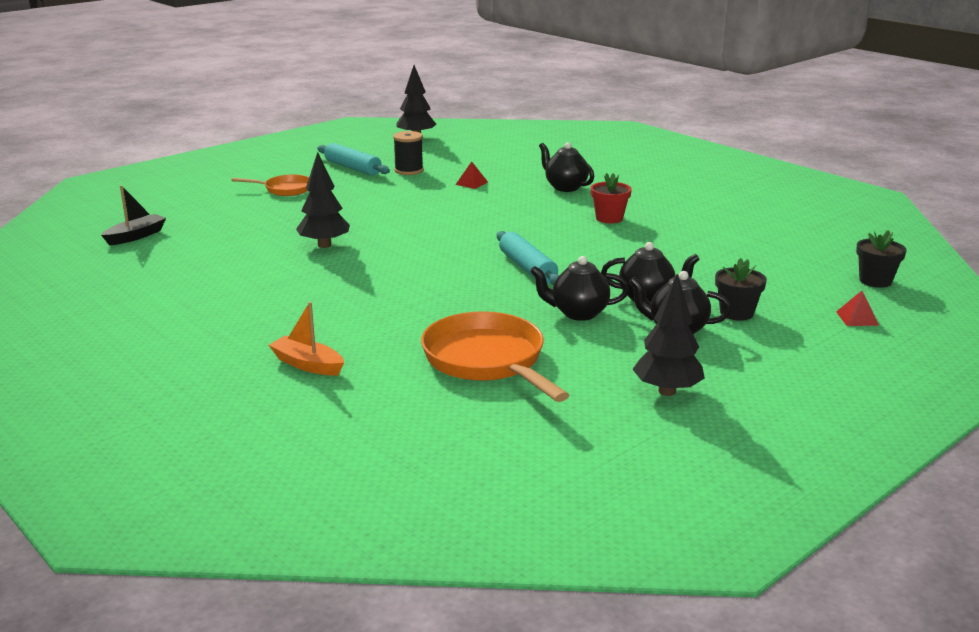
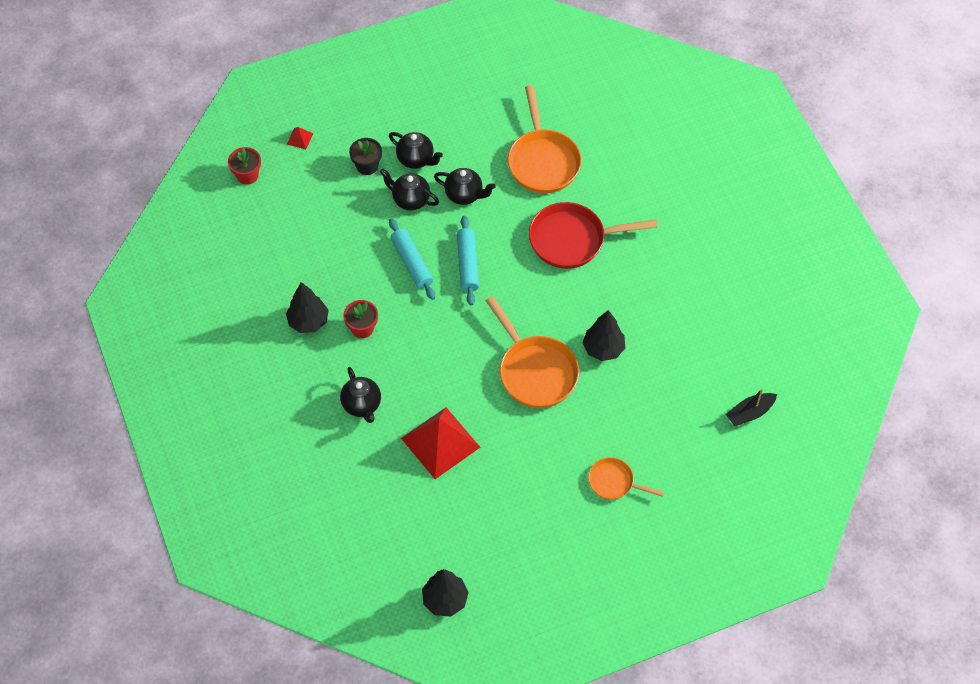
camera: 160 degrees left, 35 degrees up
orange boat [269,302,344,375] -> none
turquoise rolling pin [317,143,390,176] -> turquoise rolling pin moved to [389,218,435,300]
black spool [393,131,424,175] -> none
red pyramid [455,162,488,189] -> red pyramid [401,408,480,479], size x2.47
black tree [632,274,705,396] -> black tree moved to [286,282,328,333]
black flower pot [856,230,907,288] -> red flower pot [228,147,261,185]
none -> orange pan [486,296,579,408]
none -> red pan [529,202,658,269]

